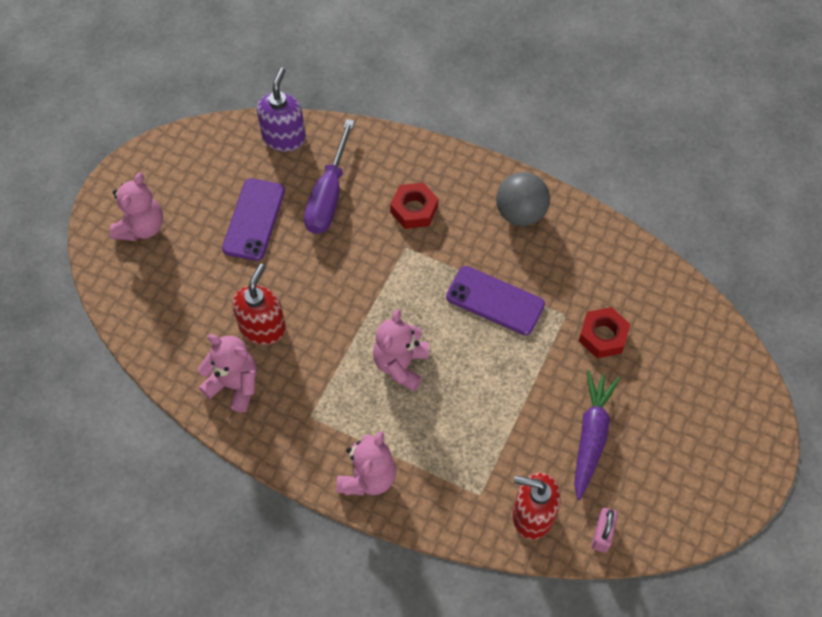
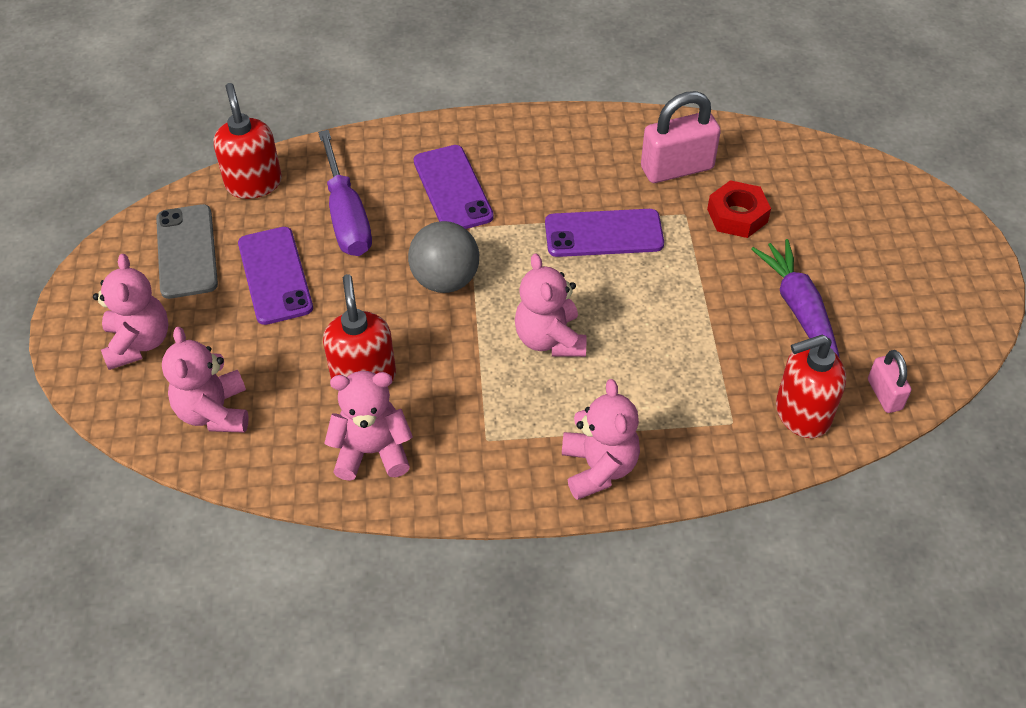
camera: 30 degrees left, 10 degrees down
purple soap dispenser [257,68,306,152] -> red soap dispenser [214,83,282,199]
red nut [390,182,438,229] -> purple phone [414,145,494,229]
grey ball [496,172,550,226] -> grey ball moved to [408,221,479,293]
none -> grey phone [156,204,218,299]
none -> pink teddy bear [162,327,249,433]
none -> pink padlock [641,91,721,183]

